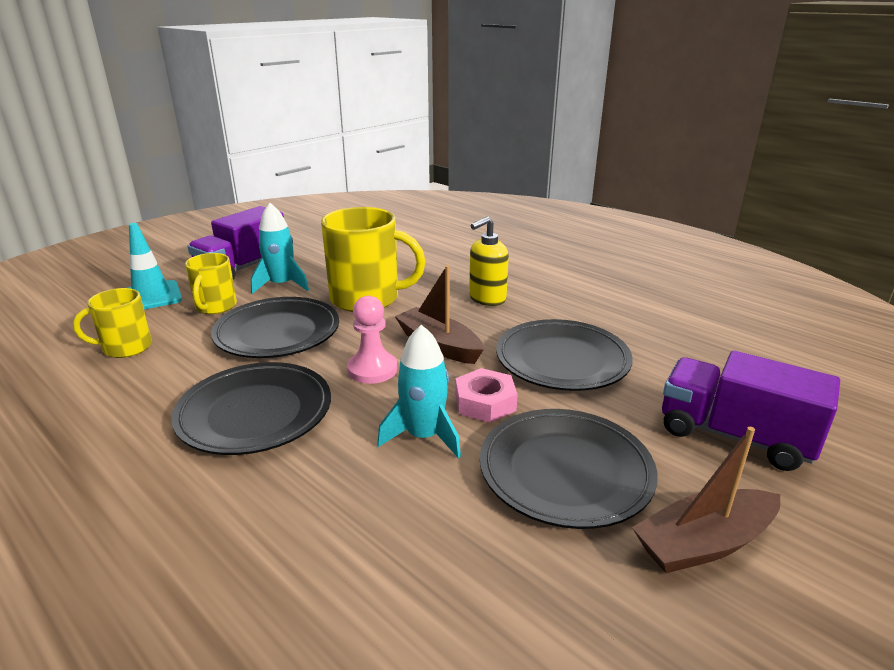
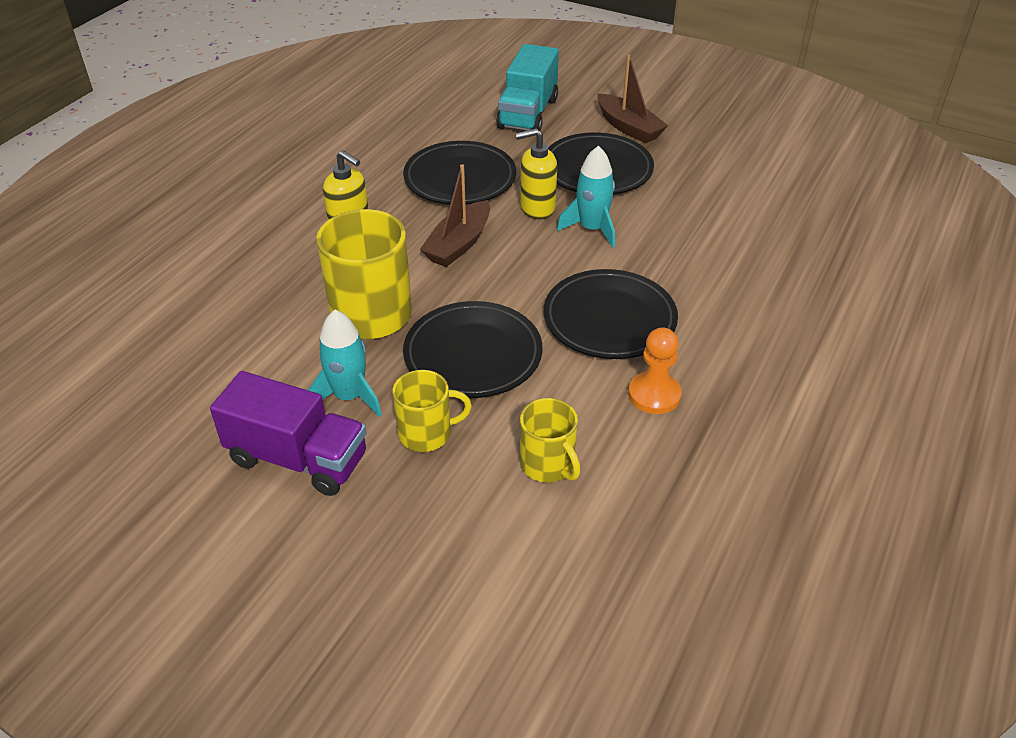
camera: 105 degrees left, 15 degrees up
turquoise traffic cone [127,223,182,309] -> none
pink pawn [347,296,397,384] -> none
pink nut [455,368,518,423] -> yellow soap dispenser [515,128,557,219]
purple truck [662,351,840,471] -> turquoise truck [496,44,559,131]
none -> orange pawn [628,327,682,414]

